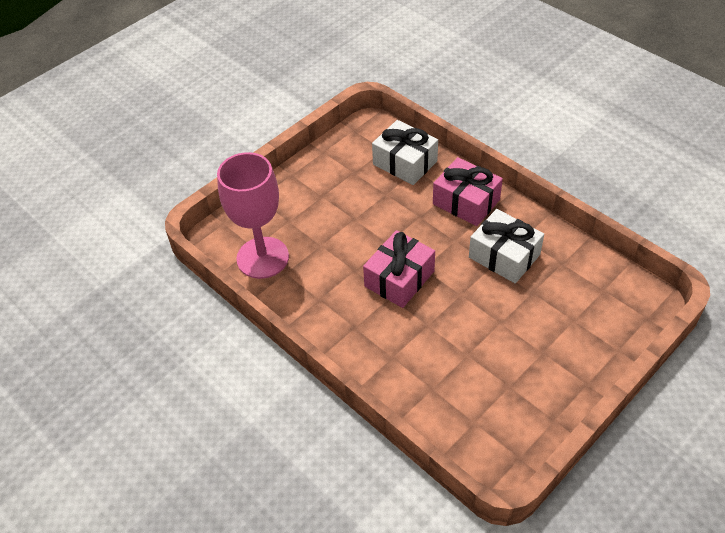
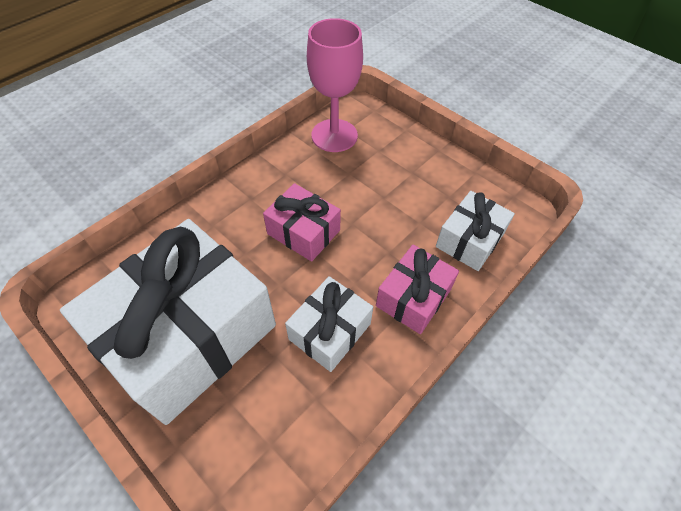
camera: 85 degrees right, 5 degrees up
none -> white gift [60,219,276,425]

